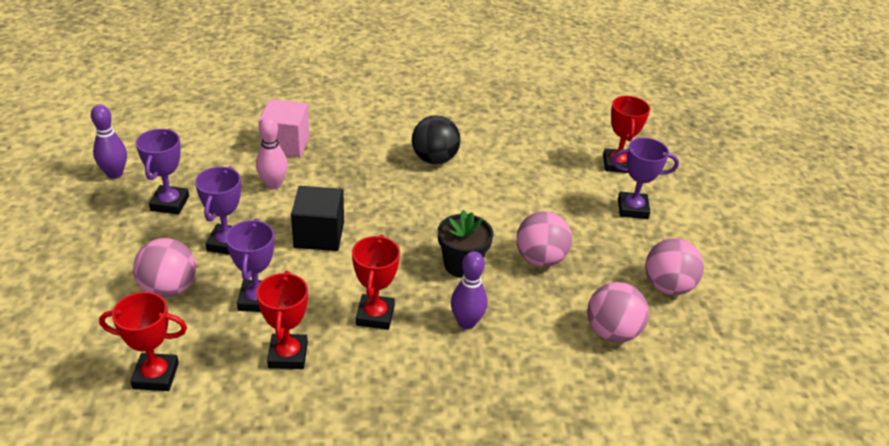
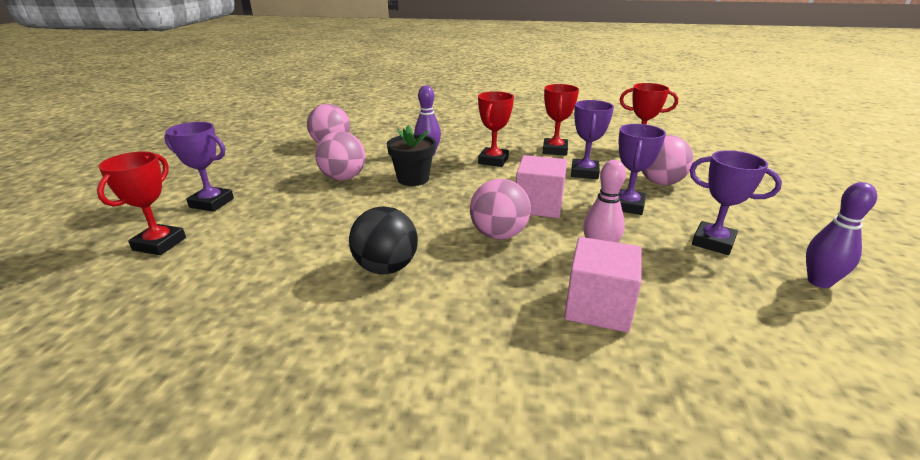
camera: 165 degrees left, 10 degrees down
purple trophy [136,129,189,215] -> purple trophy turned 75 degrees counterclockwise [690,150,782,255]
black cube [291,186,344,251] -> pink cube [516,155,567,218]
pink ball [645,238,704,295] -> pink ball moved to [470,179,531,240]

